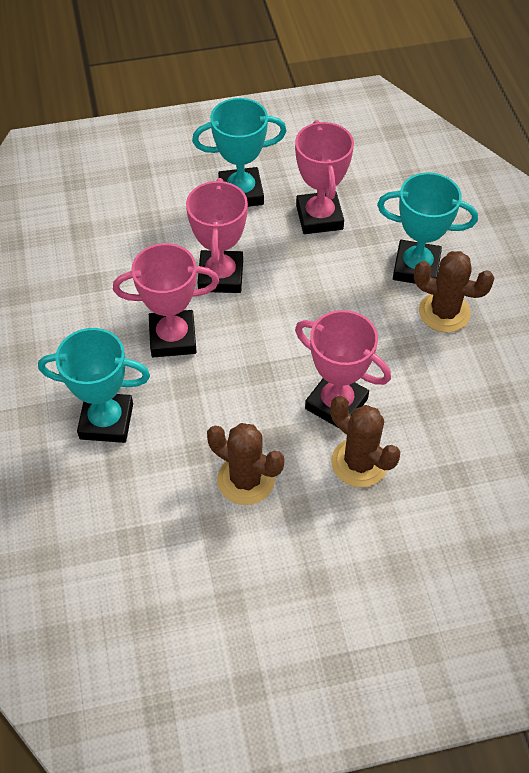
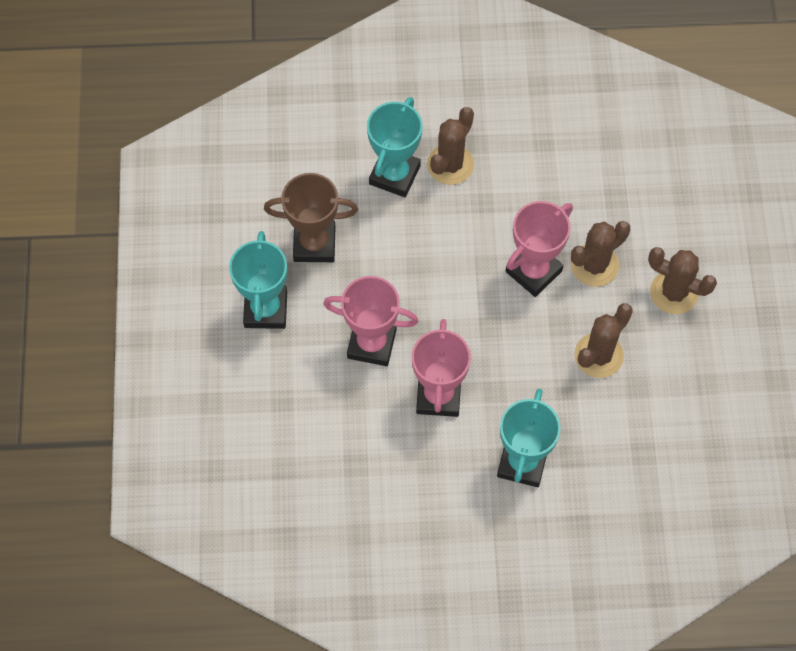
camera: 80 degrees left, 10 degrees up
pink trophy [295,120,354,234] -> brown trophy [264,173,358,262]
none -> brown cactus [648,247,717,314]

